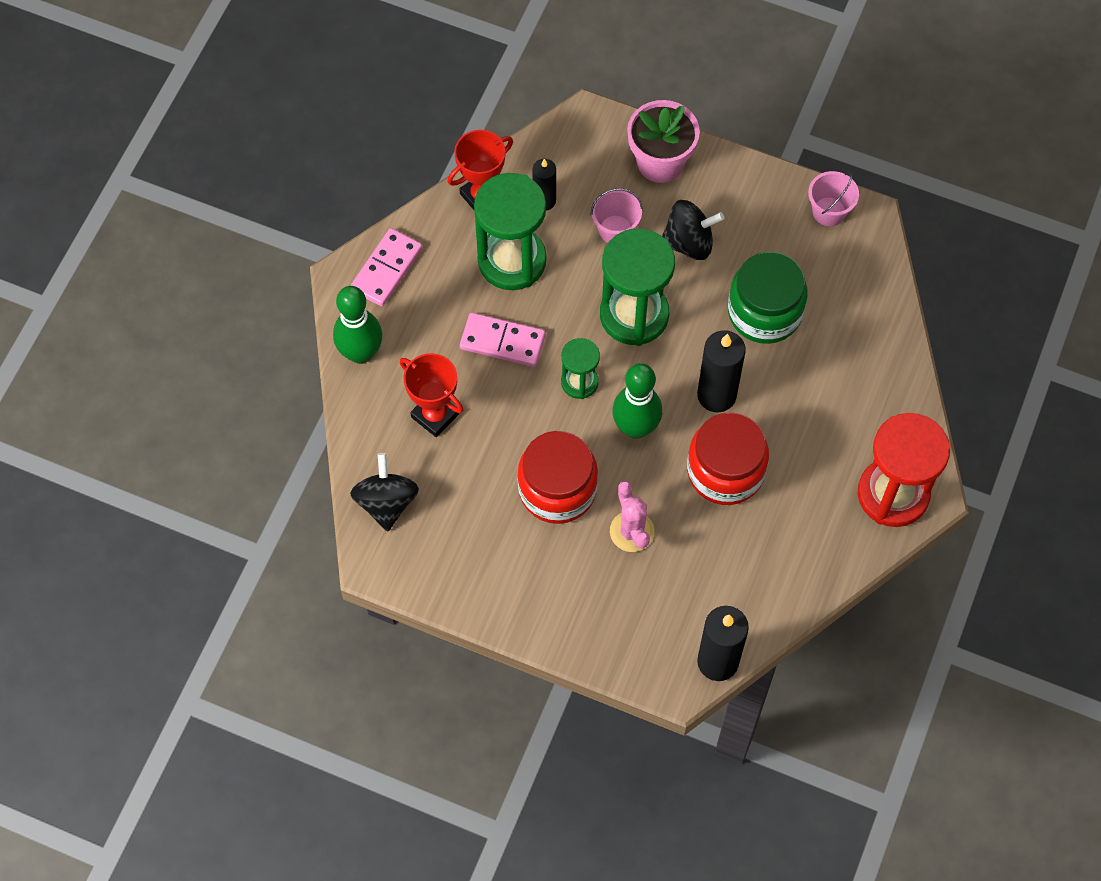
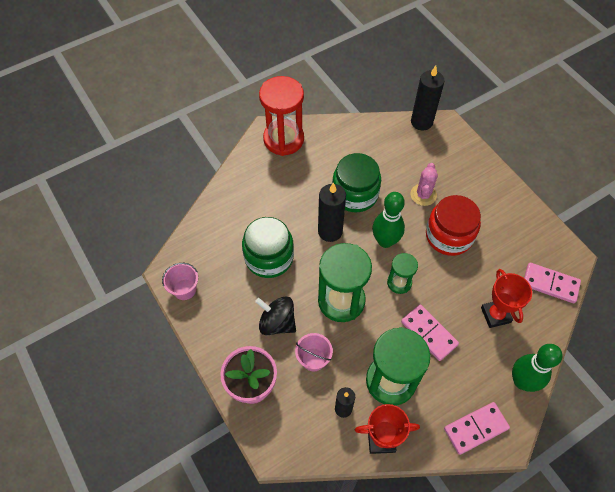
camera: 145 degrees left, 5 degrees down
black spinning top [350,453,419,532] -> pink domino [524,263,581,303]
red jar [687,412,769,505] -> green jar [332,153,381,212]

